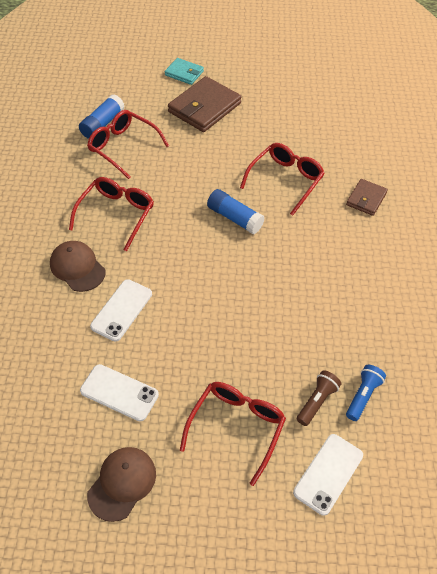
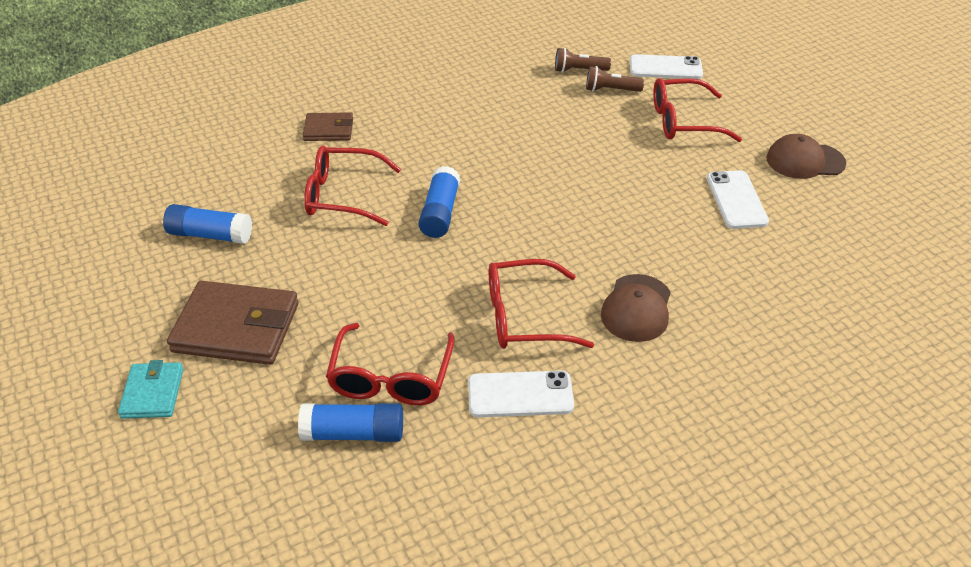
camera: 120 degrees left, 10 degrees down
white phone [90,279,152,341] -> white phone moved to [468,371,574,417]
blue flashlight [346,365,386,421] -> brown flashlight [555,48,611,73]
none -> blue glue stick [163,204,252,244]

